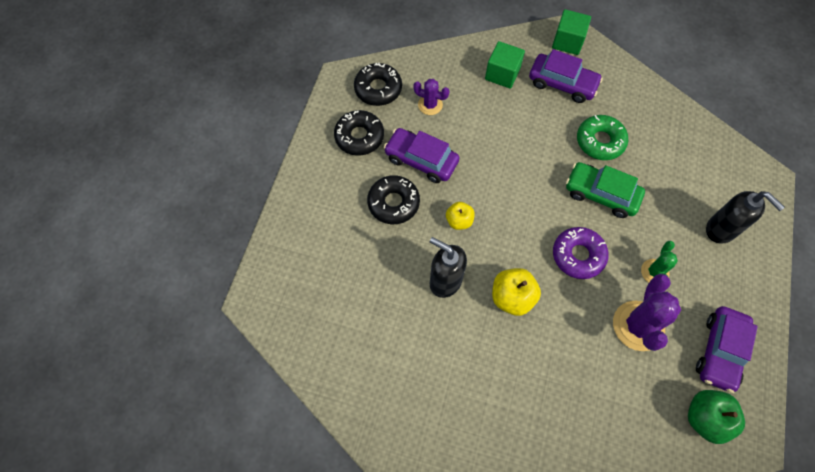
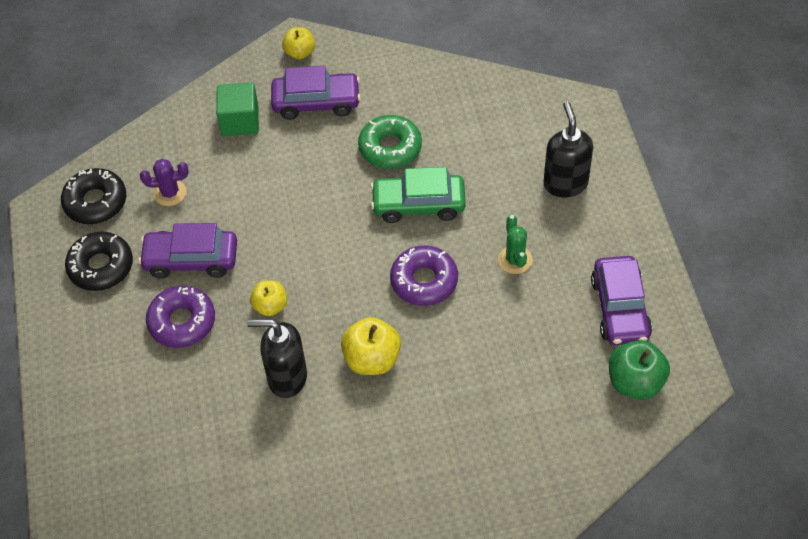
camera: 25 degrees left, 10 degrees down
black donut [367,175,420,224] -> purple donut [146,286,215,348]
green cube [552,9,591,55] -> yellow apple [282,27,315,59]
purple cactus [613,274,681,351] -> none
black soap dispenser [706,191,785,244] -> black soap dispenser turned 120 degrees counterclockwise [544,101,593,198]

